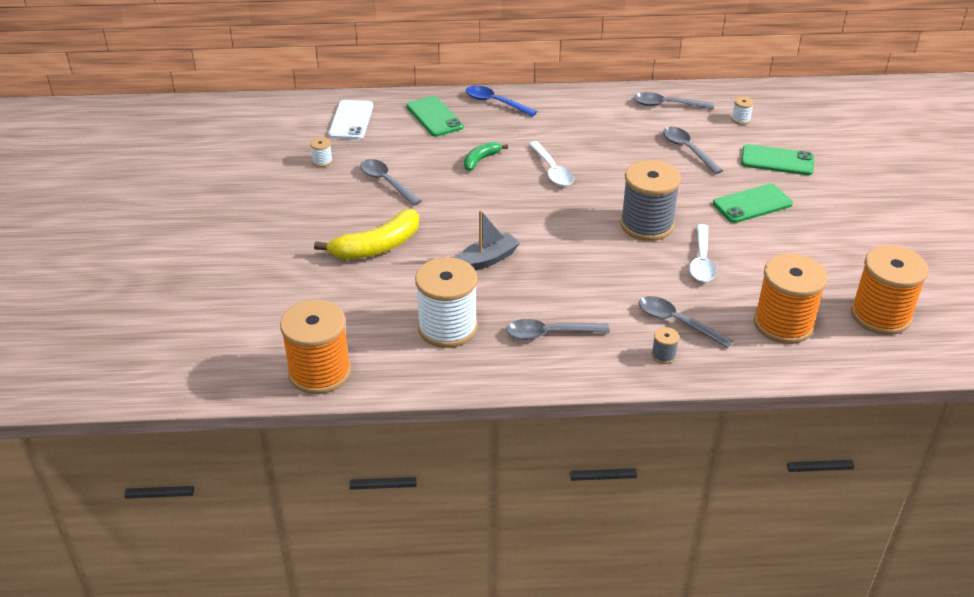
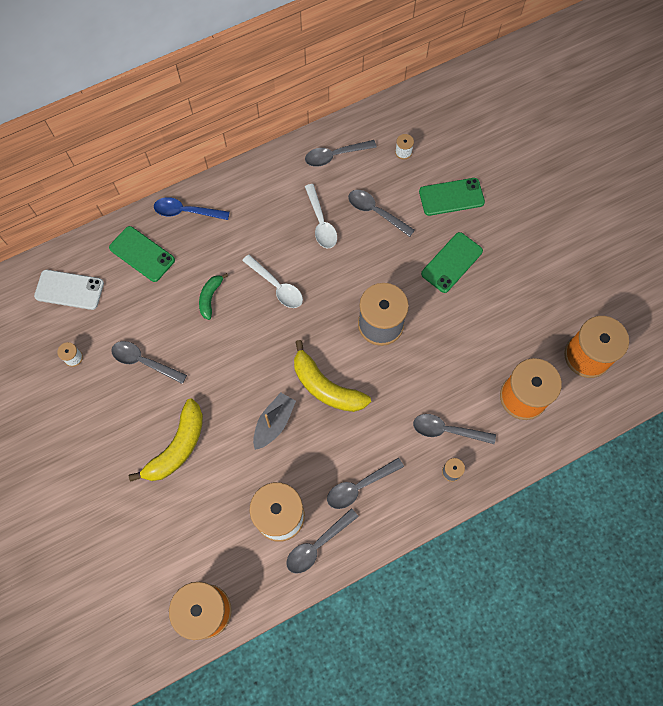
camera: 25 degrees left, 30 degrees up
white phone [328,100,373,140] -> white phone turned 60 degrees counterclockwise [34,270,104,310]
white spoon [689,224,717,282] -> white spoon moved to [305,184,337,248]
none -> grey spoon [286,508,359,574]
none -> yellow banana [294,340,371,412]

